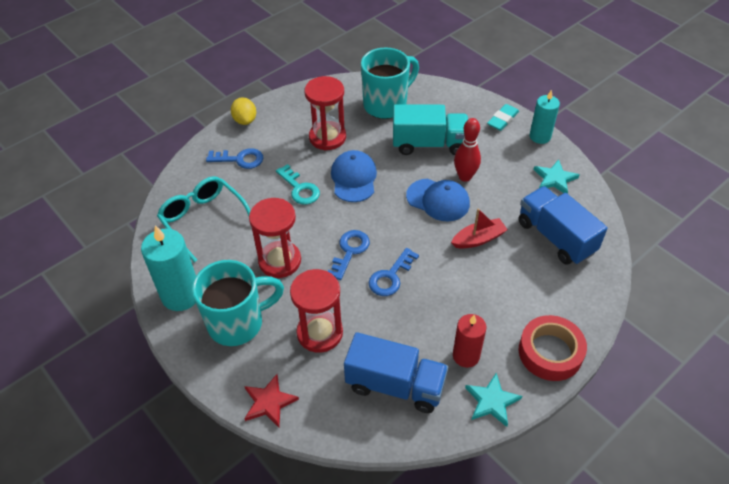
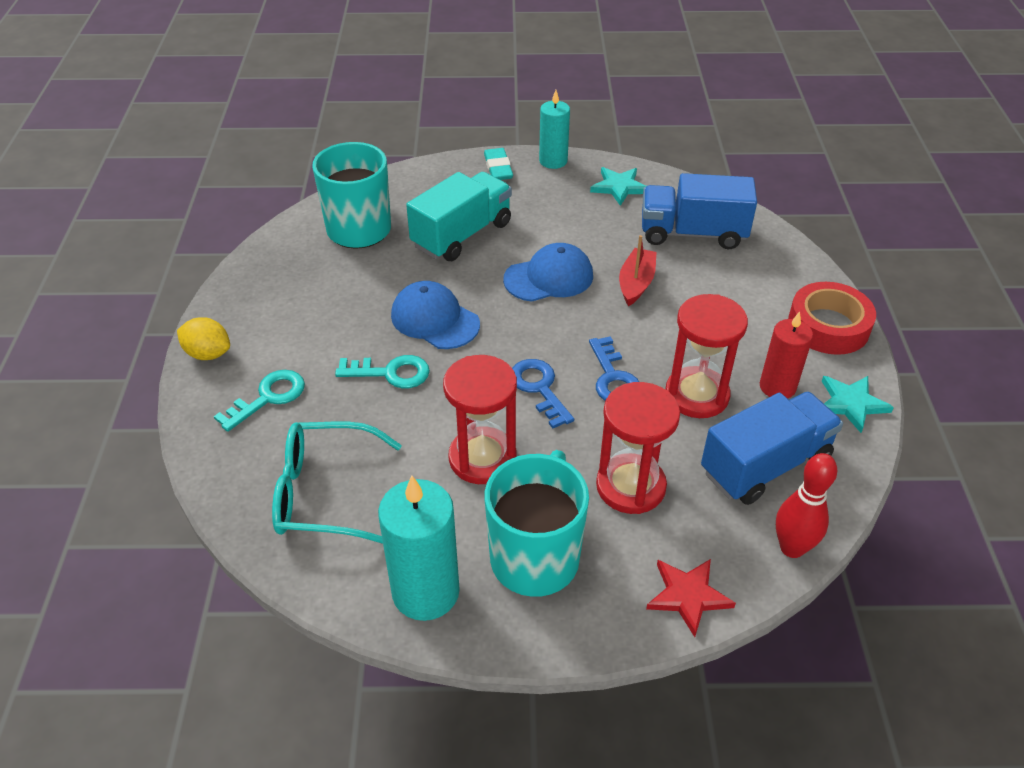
camera: 50 degrees left, 5 degrees down
blue key [206,148,263,169] -> turquoise key [214,370,305,432]
red hourglass [304,76,346,150] -> red hourglass moved to [665,294,748,418]
red bowling pin [454,118,481,182] -> red bowling pin moved to [776,453,837,558]

